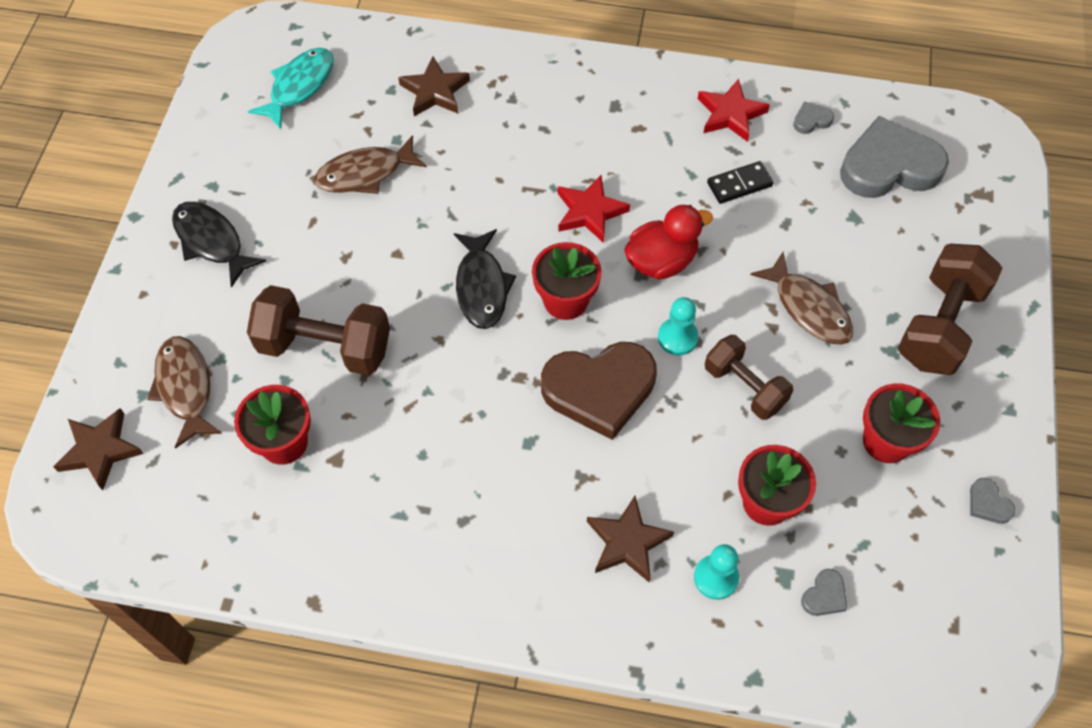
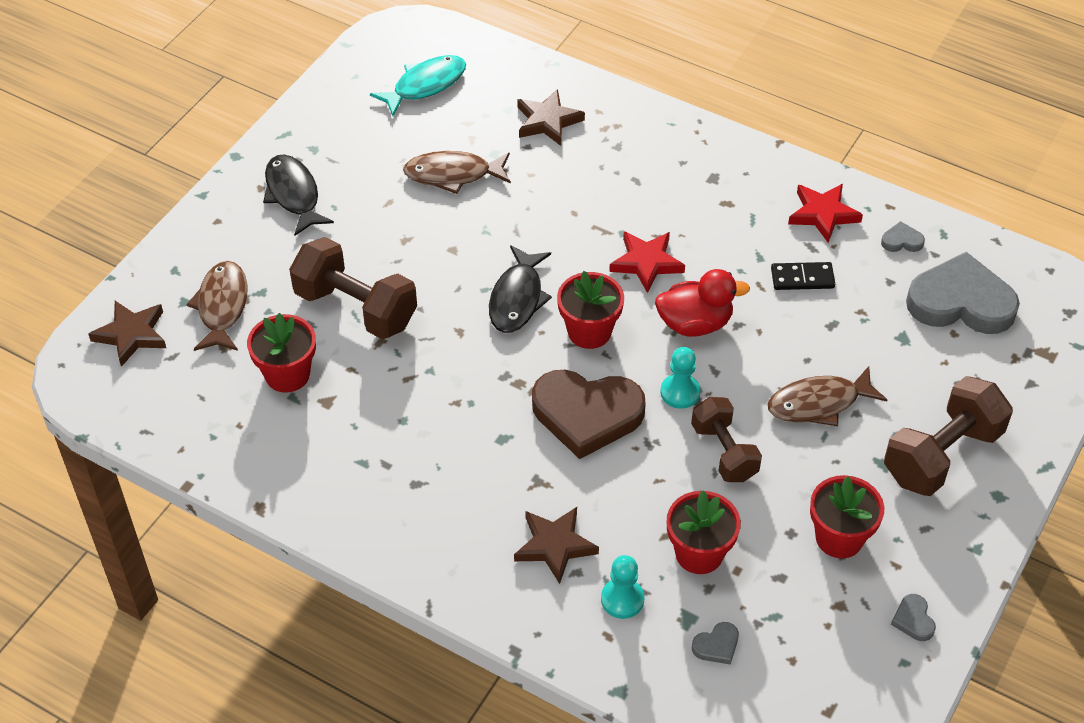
camera: 20 degrees right, 10 degrees down
brown fish [750,252,853,345] -> brown fish turned 90 degrees clockwise [768,366,887,426]

